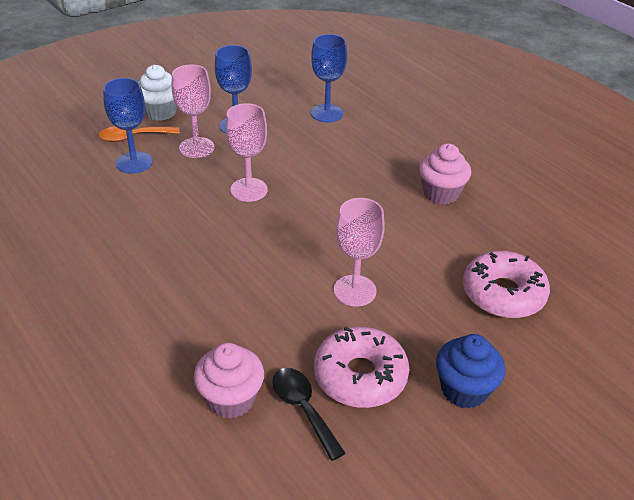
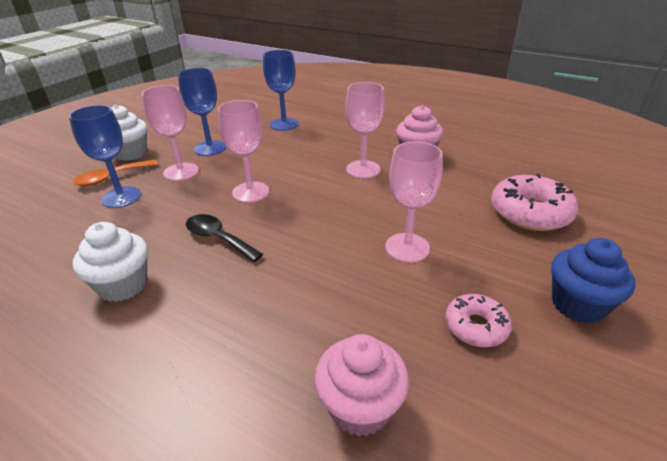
camera: 20 degrees left, 5 degrees down
black spoon [272,368,346,461] -> black spoon moved to [186,214,263,262]
pink donut [314,326,409,408] -> pink donut [445,294,512,347], size x0.59
none -> white cupcake [73,222,148,302]
none -> pink goblet [346,82,385,178]

